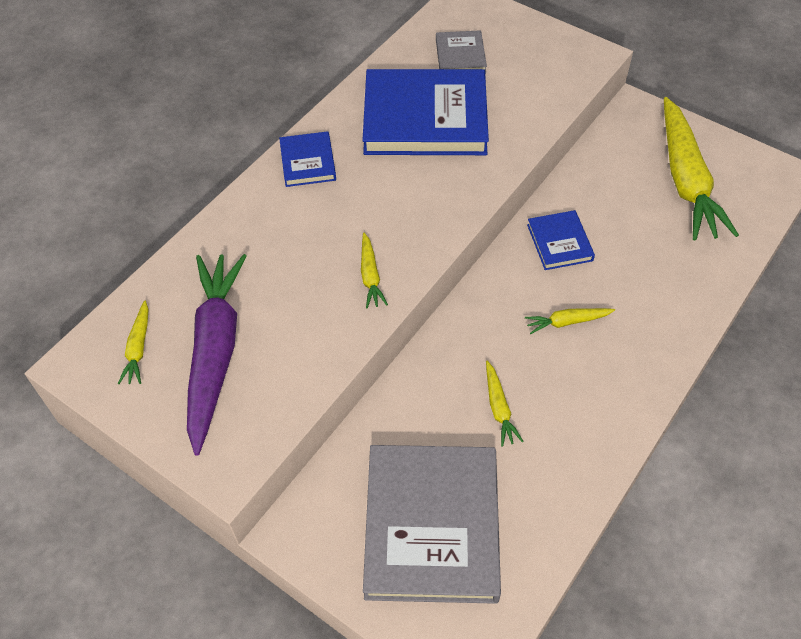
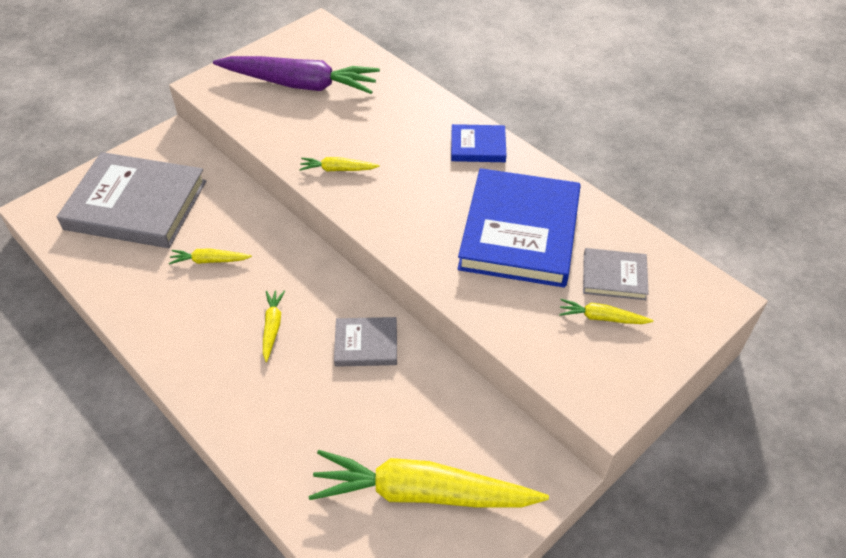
camera: 100 degrees right, 5 degrees down
yellow carrot [118,300,149,384] -> yellow carrot moved to [559,299,653,324]
blue book [527,210,595,270] -> grey book [334,317,397,367]

